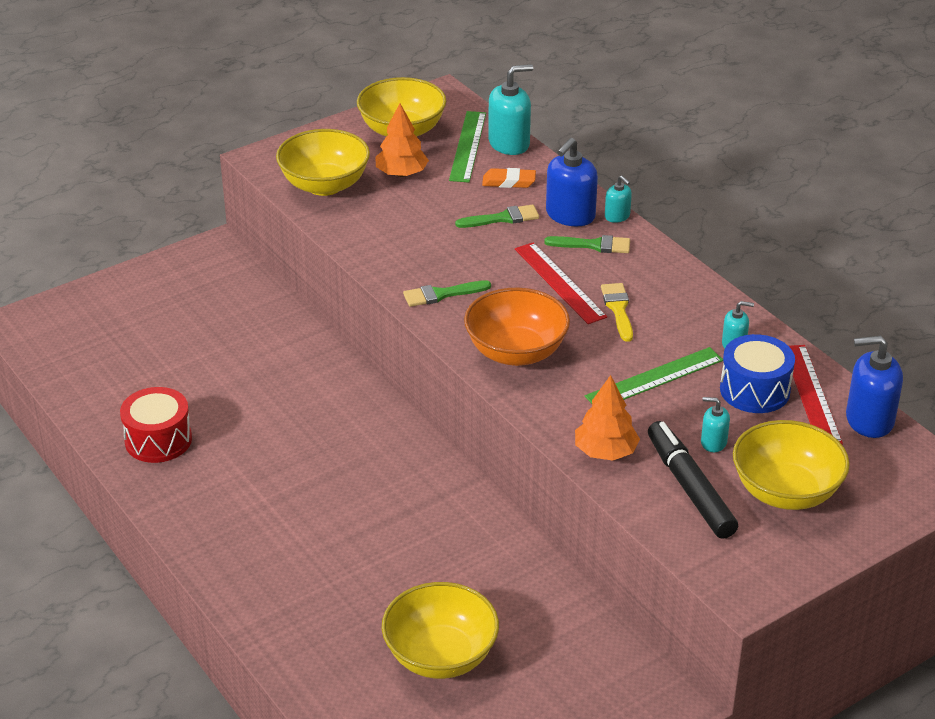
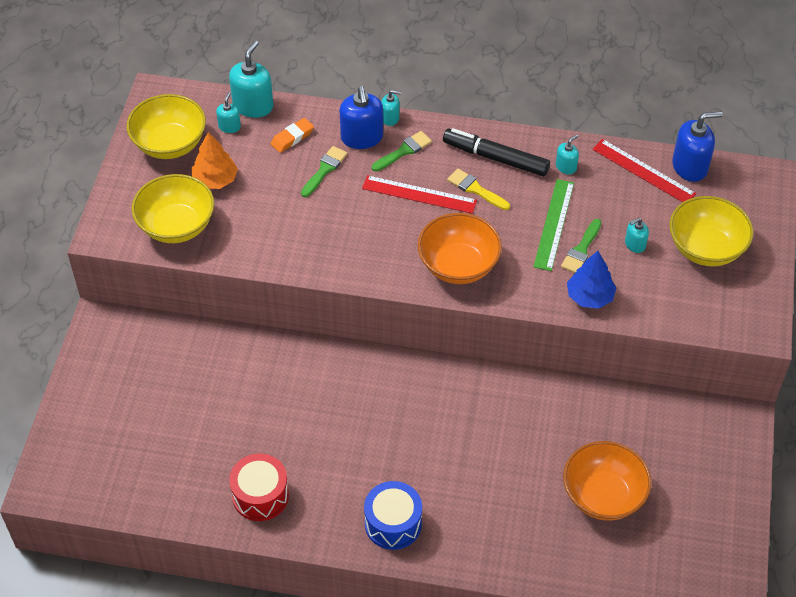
camera: 45 degrees left, 15 degrees up
yellow bowl [382,582,499,679] -> orange bowl [563,441,652,521]
green brush [403,280,491,307] -> green brush moved to [561,219,601,273]
green ruler [449,111,486,182] -> turquoise soap dispenser [216,92,241,133]
orange tree [575,375,640,461] -> blue tree [567,251,617,309]
black marker [648,421,738,539] -> black marker moved to [443,128,550,177]
blue drum [720,334,795,413] -> blue drum moved to [364,481,422,550]
blue soap dispenser [846,336,903,438] -> blue soap dispenser turned 150 degrees counterclockwise [672,111,723,182]

